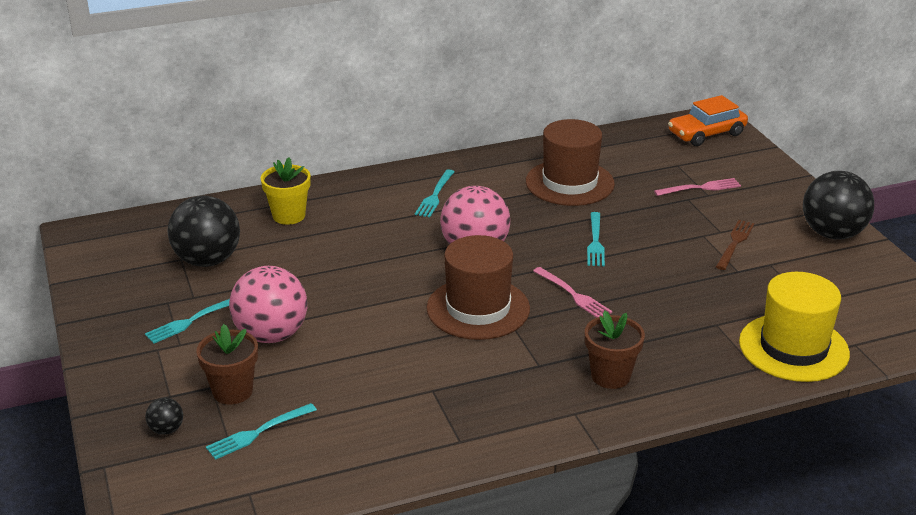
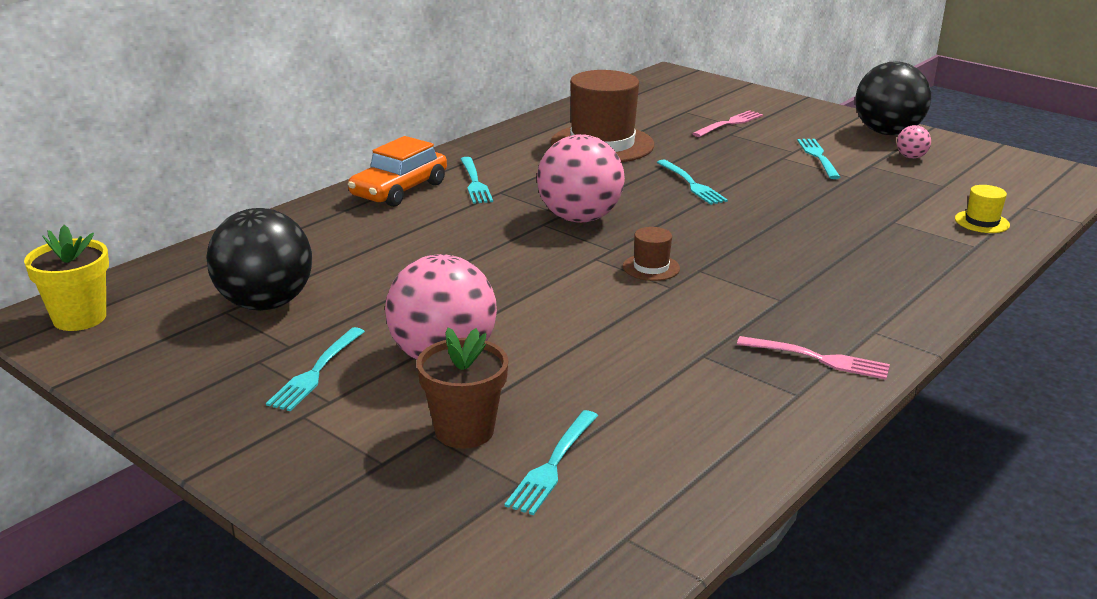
camera: 30 degrees left, 5 degrees down
black ball [146,398,183,435] -> none
yellow flower pot [261,157,311,225] -> yellow flower pot moved to [24,225,109,331]
brown hat [426,235,530,340] -> brown hat [623,227,680,281], size x0.44
pink fork [533,267,612,318] -> pink fork moved to [737,336,890,380]
brown flower pot [585,310,645,389] -> none
orange car [668,95,748,146] -> orange car moved to [348,136,447,207]
brown fork [716,220,755,270] -> turquoise fork [797,139,841,179]
yellow hat [739,272,850,382] -> yellow hat [955,185,1010,233], size x0.44
none -> pink ball [897,125,931,159]

